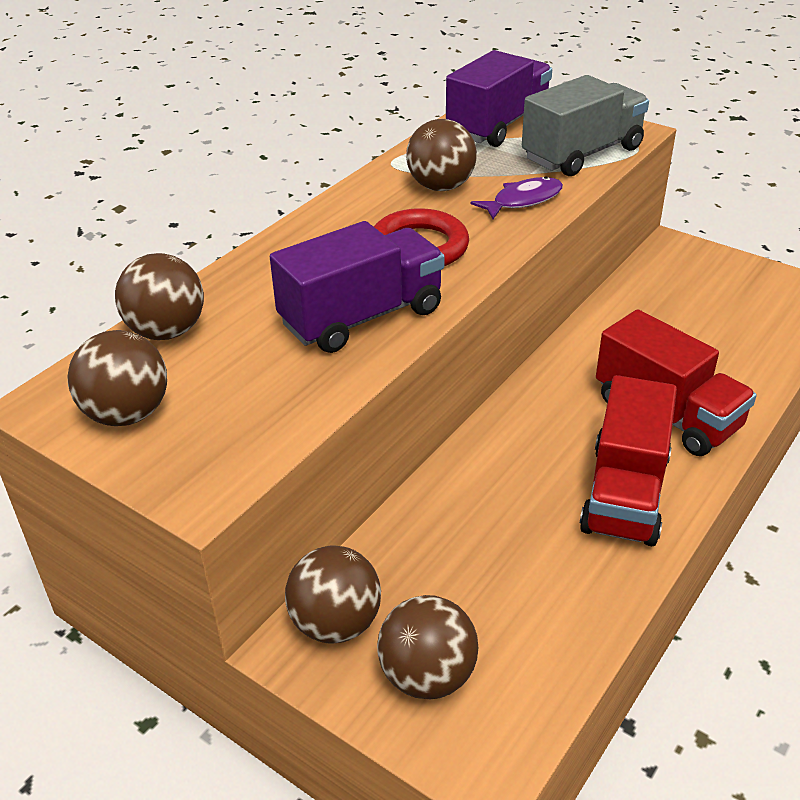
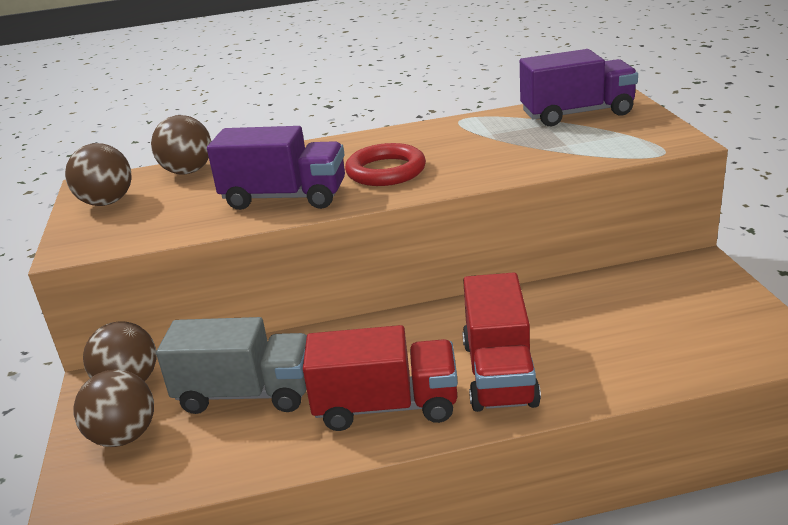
camera: 45 degrees right, 10 degrees down
brown ball [406,119,477,191] -> none
purple fish [471,176,563,219] -> none
grey truck [522,75,649,176] -> grey truck moved to [156,317,307,414]
red truck [580,375,677,546] -> red truck turned 150 degrees counterclockwise [303,325,458,431]

